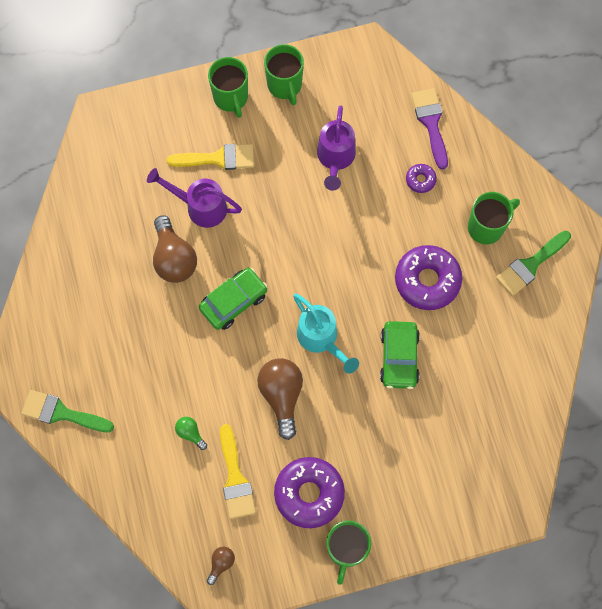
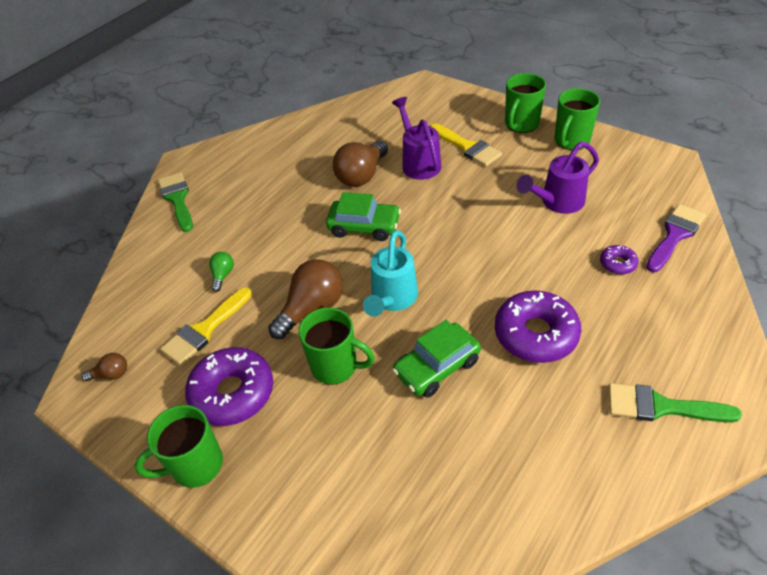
camera: 55 degrees right, 25 degrees down
green mug [468,192,520,244] -> green mug moved to [298,307,375,385]

